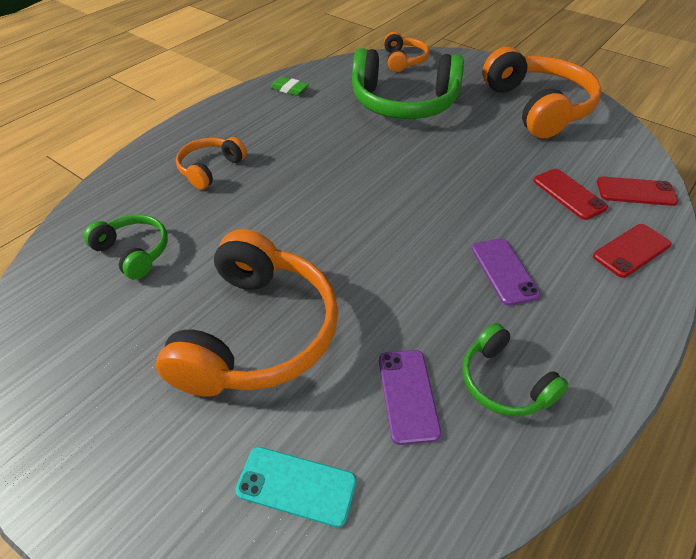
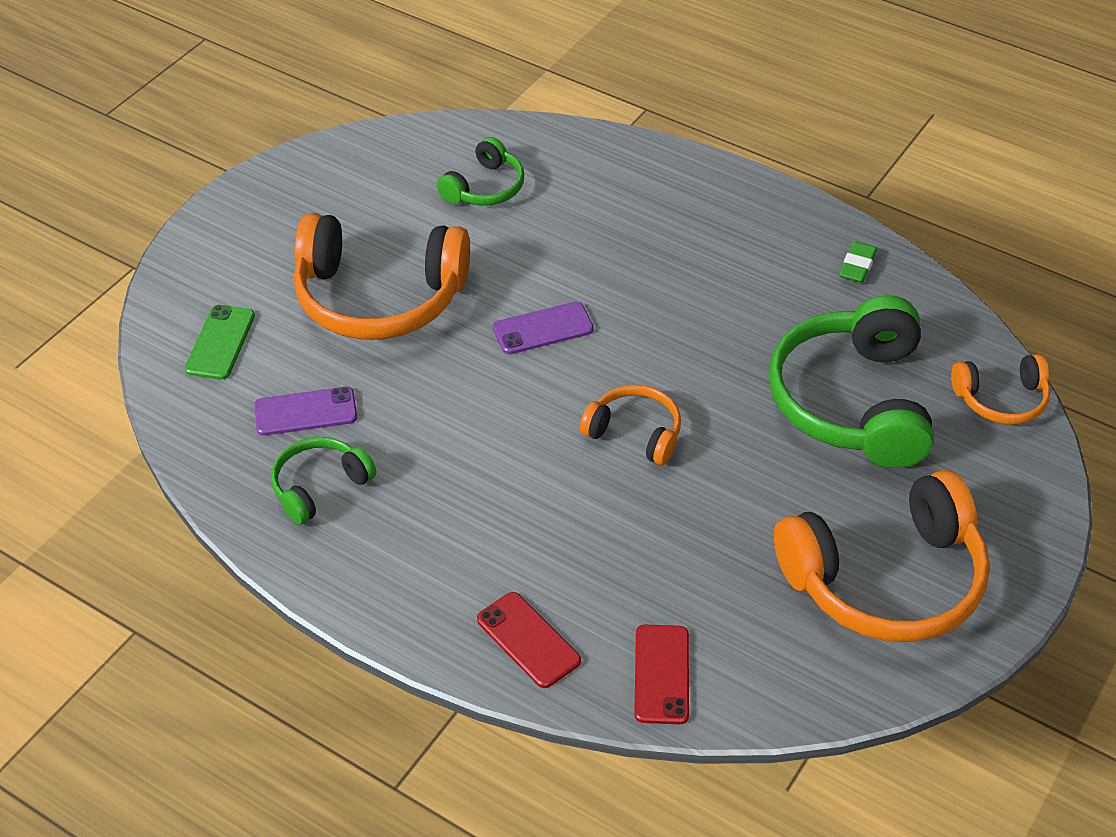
camera: 85 degrees right, 0 degrees up
orange headphones [176,137,247,190] -> orange headphones moved to [580,385,681,465]
turquoise phone [236,447,356,527] -> green phone [185,305,255,380]
purple phone [472,238,541,306] -> purple phone moved to [493,302,594,354]
red phone [533,169,608,220] -> none

